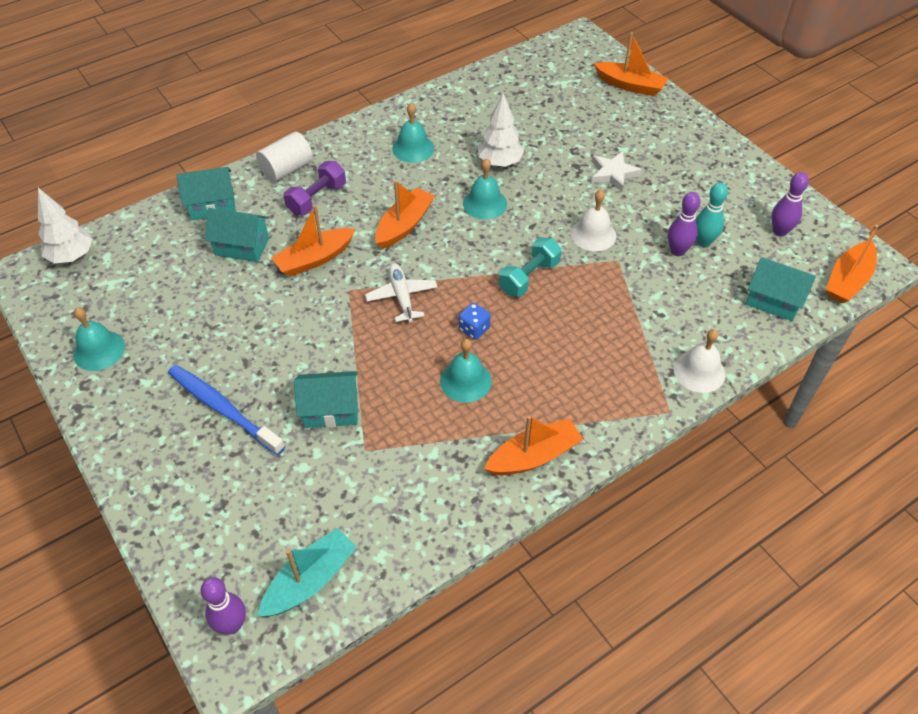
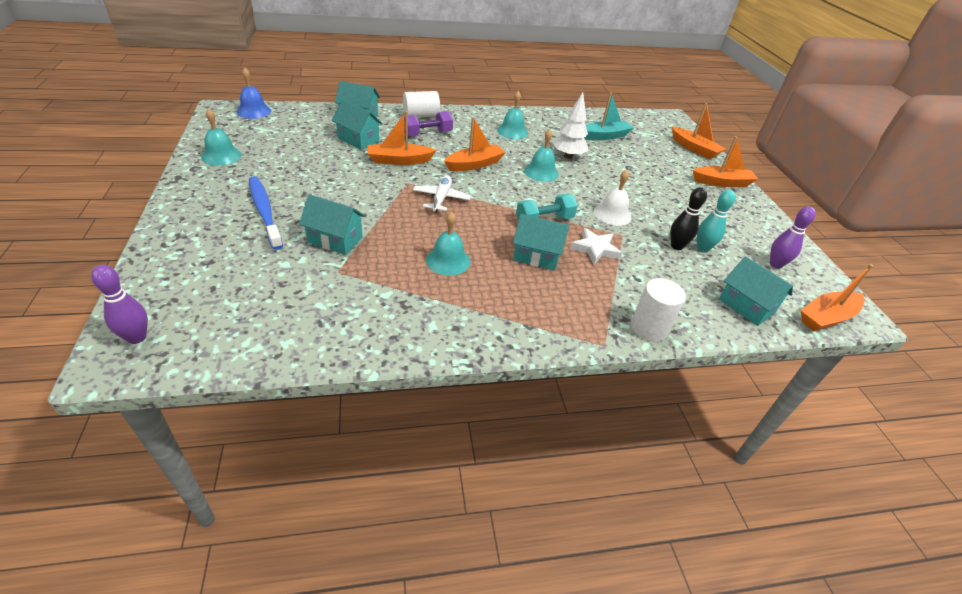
camera: 20 degrees right, 10 degrees down
white tree [38,188,93,263] -> blue bell [237,68,271,119]
turquoise boat [258,528,357,617] -> turquoise boat moved to [584,93,633,140]
blue dice [459,303,491,340] -> none
orange boat [484,416,584,475] -> orange boat moved to [693,136,758,187]
white star [592,151,642,192] -> white star moved to [570,228,622,264]
purple bowling pin [668,192,700,256] -> black bowling pin [670,187,707,250]
white bell [674,329,726,393] -> white cylinder [631,278,686,342]
none -> turquoise house [513,214,569,270]

